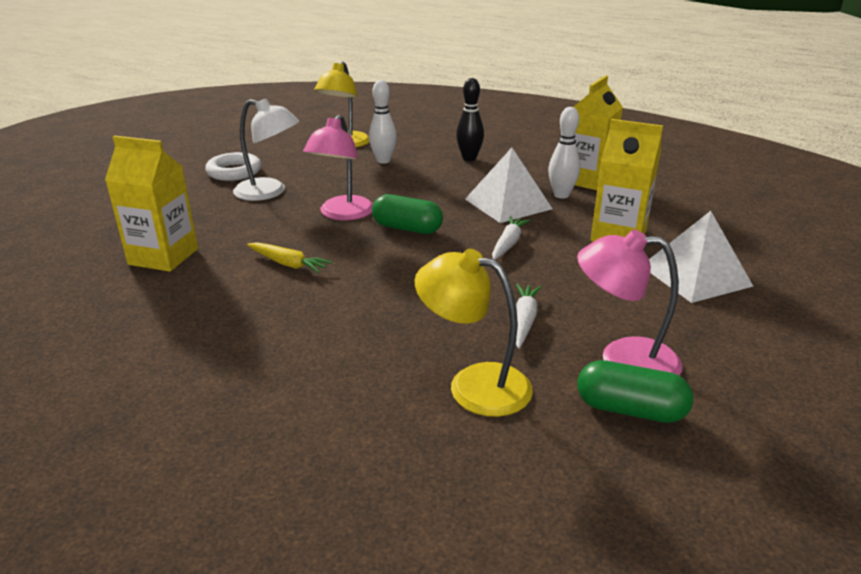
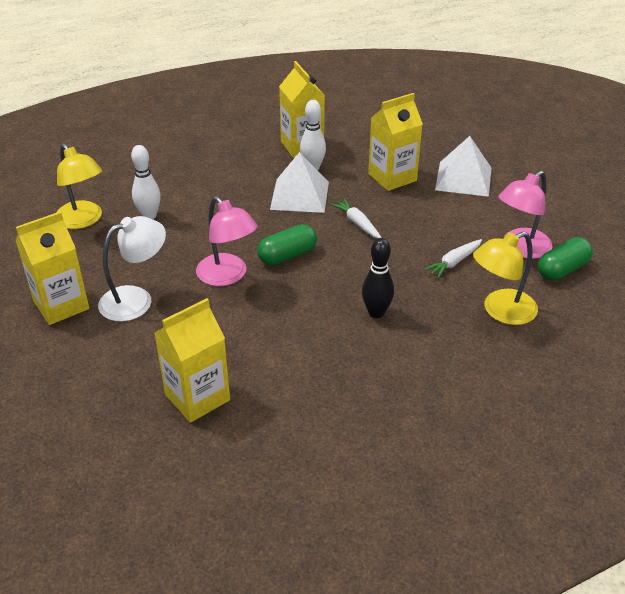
camera: 55 degrees left, 10 degrees up
white ring [205,152,261,181] -> yellow carton [16,211,89,325]
yellow carrot [247,242,332,273] -> none
black bowling pin [456,78,484,161] -> black bowling pin moved to [362,238,394,318]
white carrot [516,284,541,348] -> white carrot turned 90 degrees counterclockwise [424,239,482,279]

